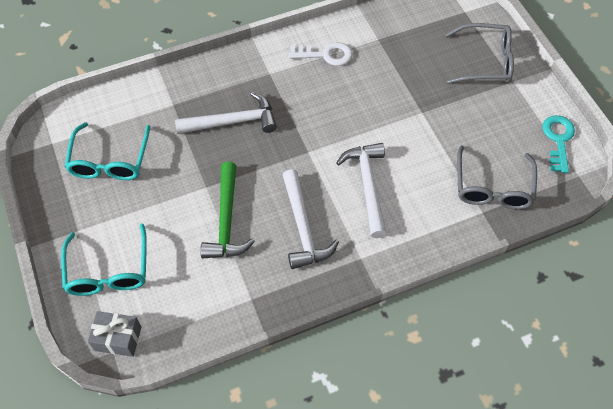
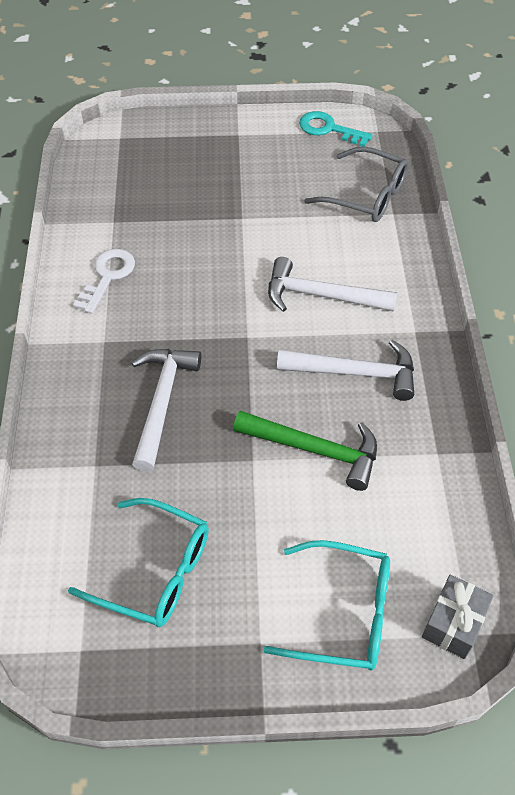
camera: 70 degrees left, 5 degrees down
grey glasses [445,23,514,84] -> none

